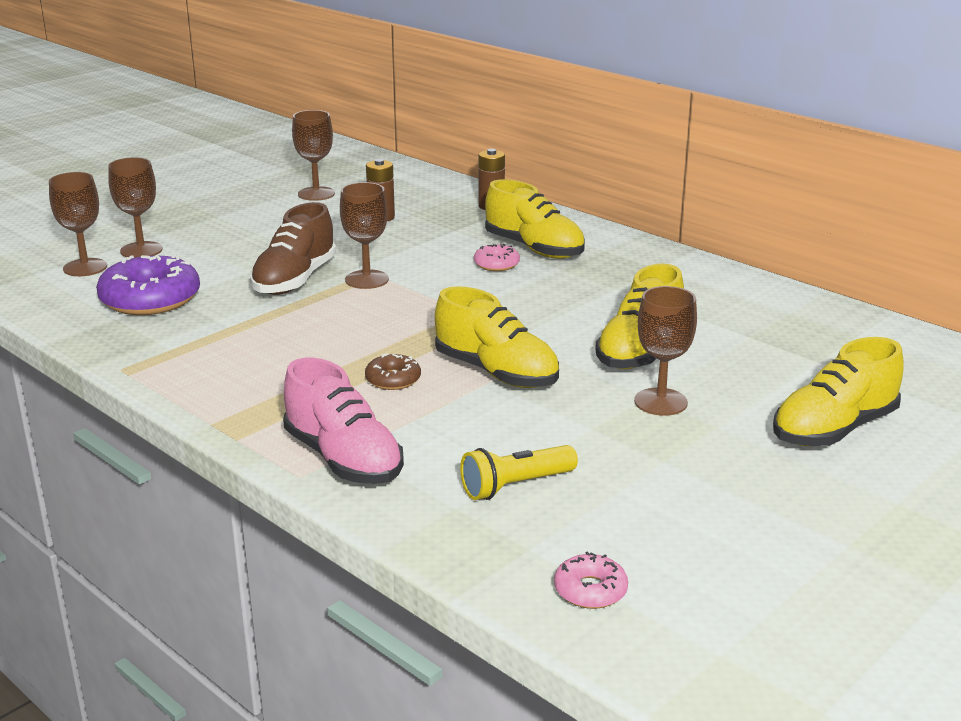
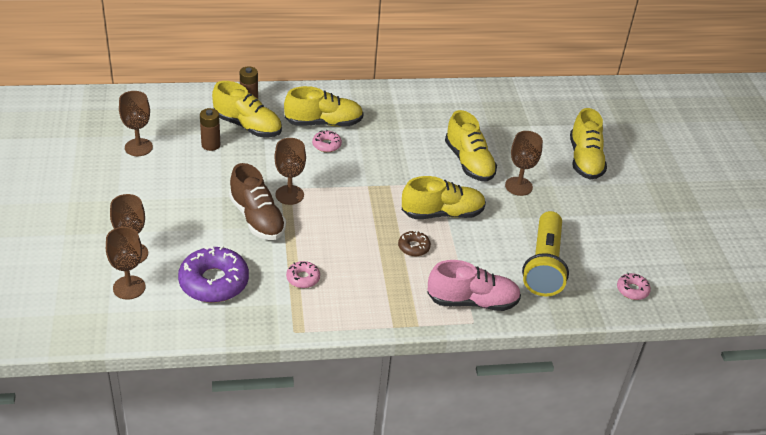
camera: 55 degrees left, 15 degrees up
yellow flashlight [460,445,578,500] -> yellow flashlight [522,211,569,297], size x1.73
none -> yellow shoe [212,81,282,137]
none -> pink donut [286,261,320,288]

